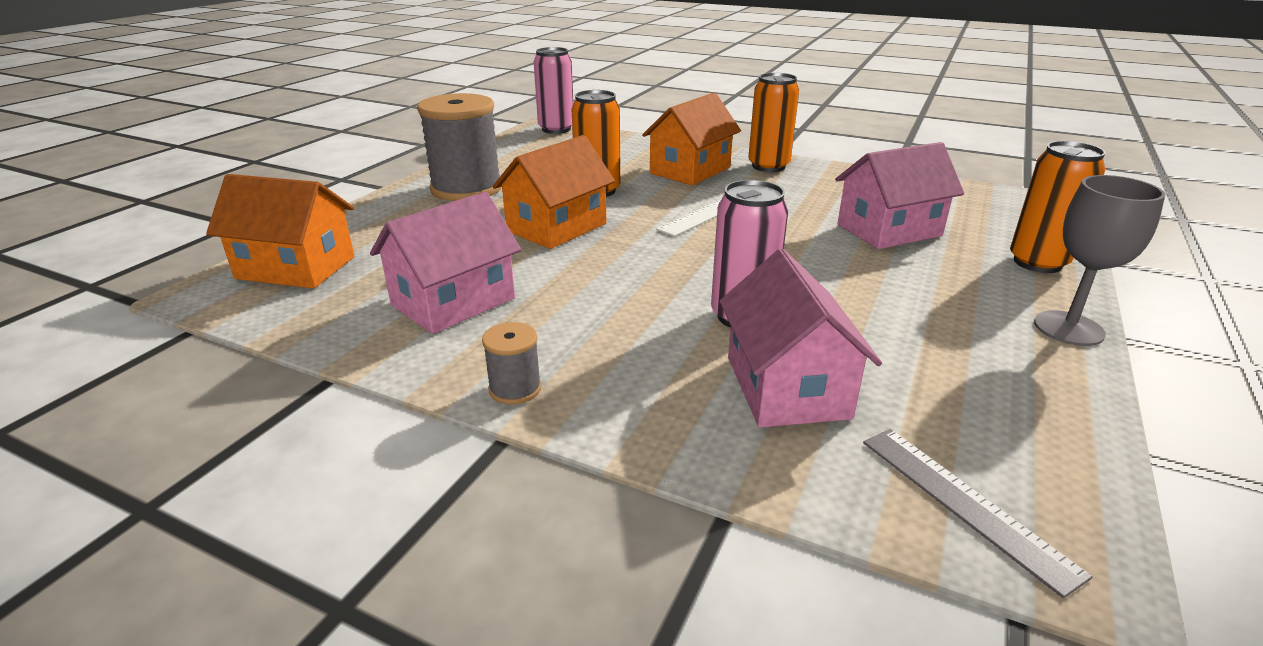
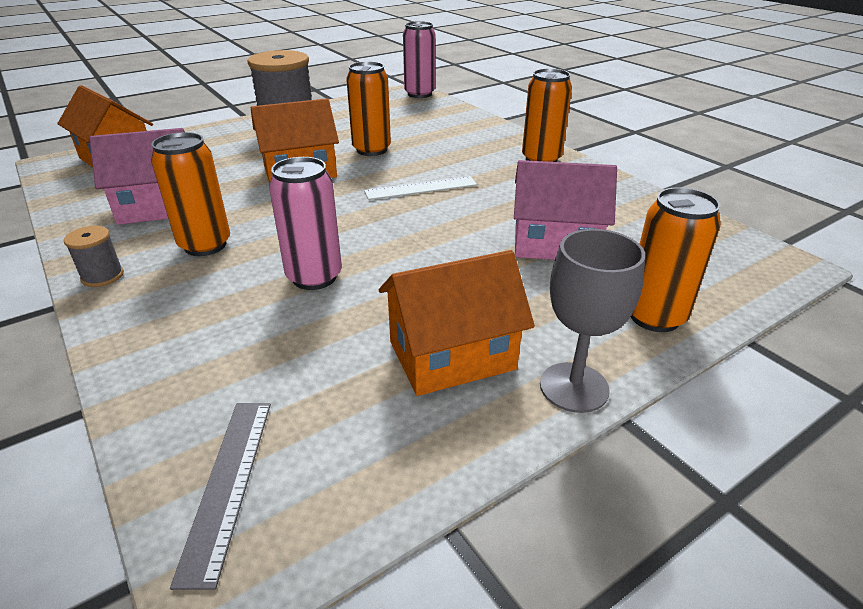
camera: 30 degrees right, 5 degrees up
orange house [642,93,741,185] -> orange house moved to [379,250,535,396]
pink house [719,249,882,427] -> none
none -> orange can [151,132,230,256]

